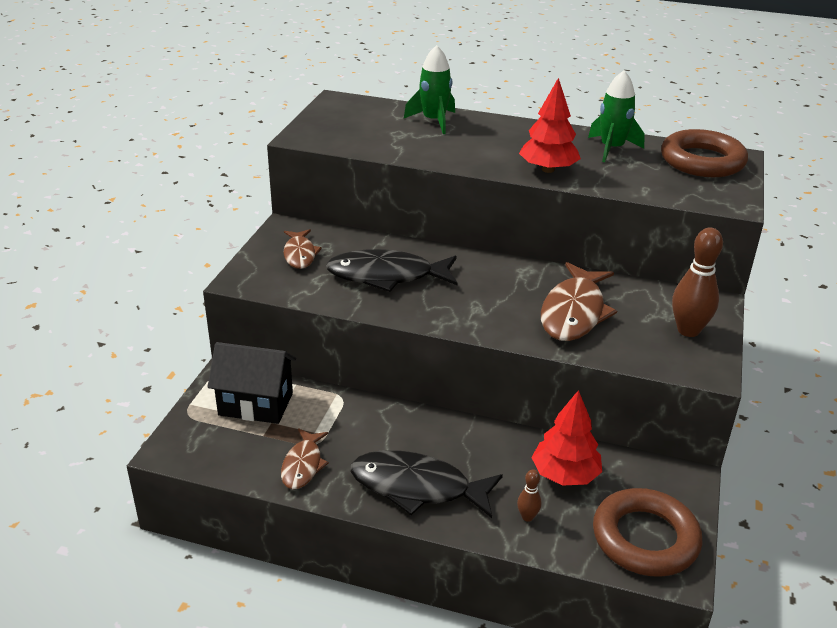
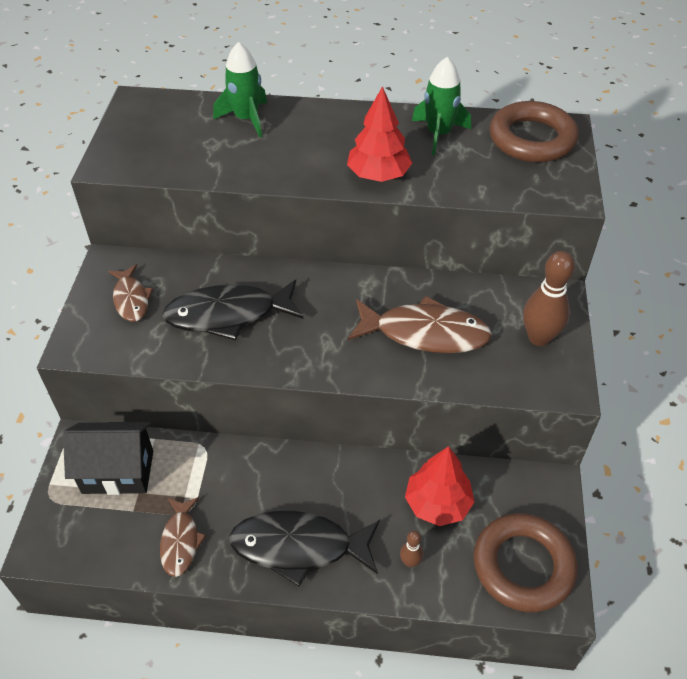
camera: 10 degrees left, 15 degrees up
brown fish [541,262,617,341] -> brown fish turned 90 degrees counterclockwise [348,296,492,353]

